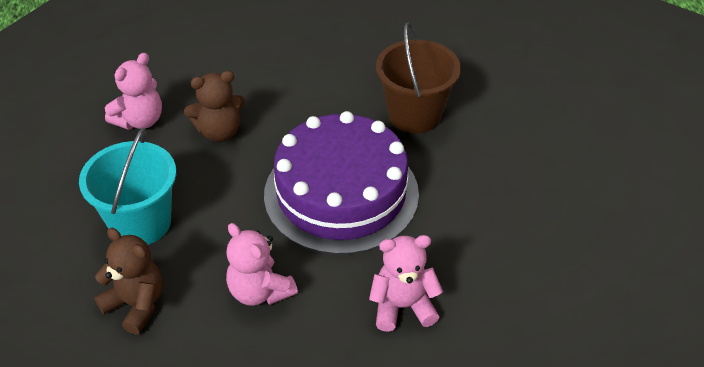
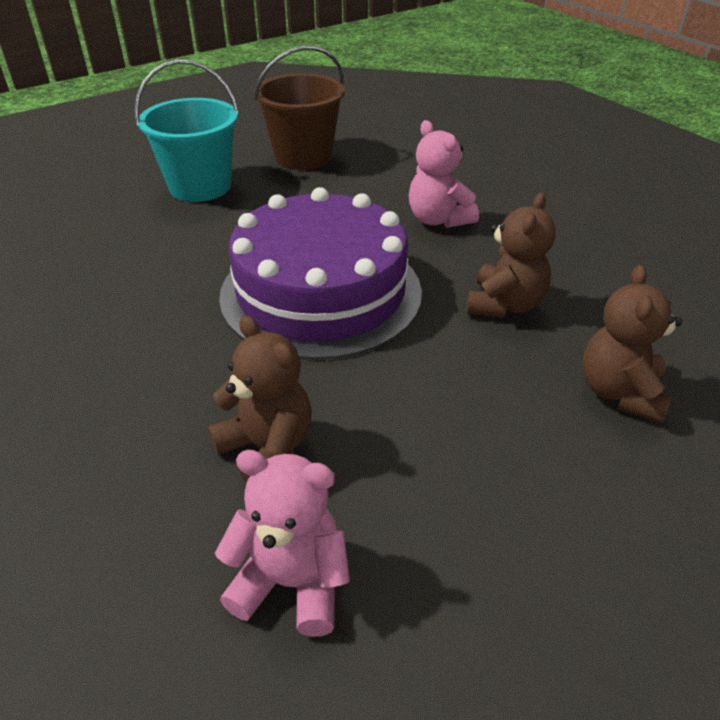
camera: 115 degrees left, 5 degrees down
turquoise bucket [79,128,176,245] -> turquoise bucket moved to [135,60,239,202]
pink teddy bear [226,223,298,306] -> brown teddy bear [467,193,556,317]
brown bucket [376,23,461,133] -> brown bucket moved to [254,46,345,170]

